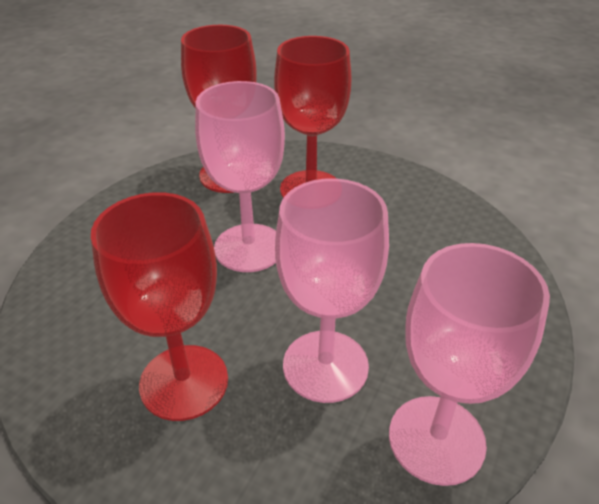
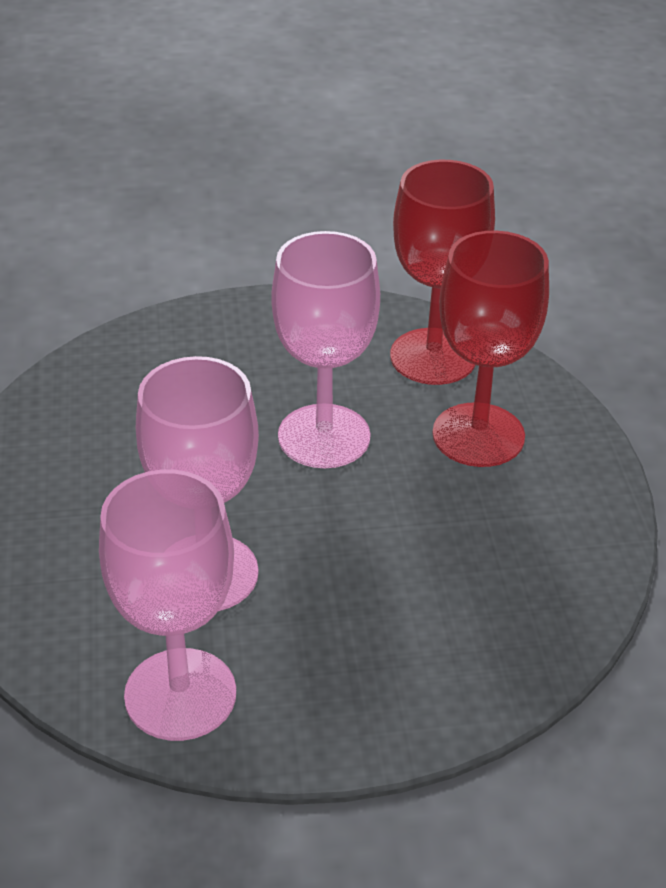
camera: 55 degrees right, 0 degrees up
red goblet [91,192,228,421] -> none

